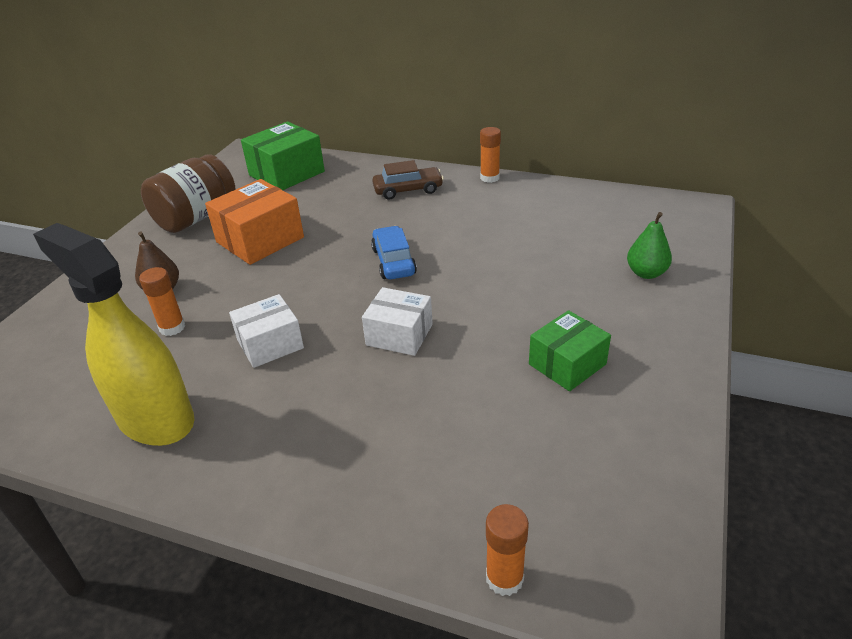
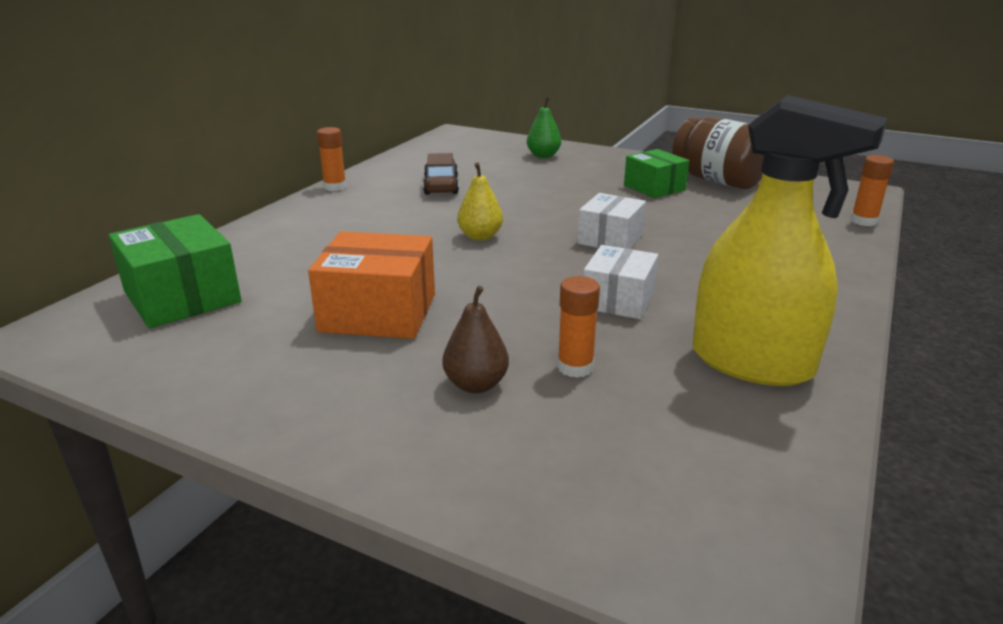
camera: 85 degrees left, 10 degrees down
yellow spray bottle [33,223,194,446] -> yellow spray bottle turned 105 degrees counterclockwise [692,95,887,386]
brown jar [141,154,235,233] -> brown jar moved to [672,117,764,189]
orange box [205,179,304,265] -> orange box turned 45 degrees counterclockwise [308,231,435,339]
white box [229,294,304,368] -> white box turned 45 degrees clockwise [583,245,658,319]
blue car [371,226,417,279] -> yellow pear [457,162,503,241]
brown car [372,160,444,199] -> brown car moved to [423,153,459,195]

